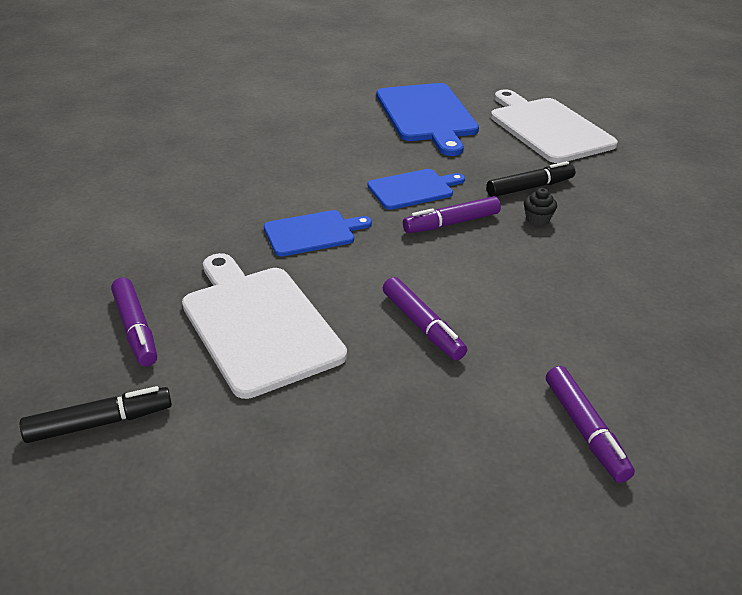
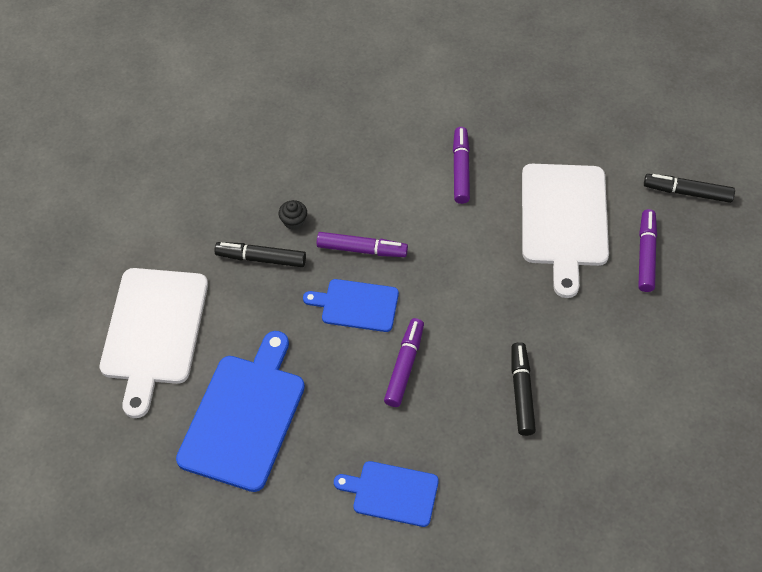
camera: 145 degrees left, 20 degrees up
blue cutting board [264,210,372,257] -> blue cutting board moved to [334,461,439,527]
purple marker [546,366,635,483] -> purple marker moved to [384,318,424,407]
none -> black marker [511,342,536,436]

